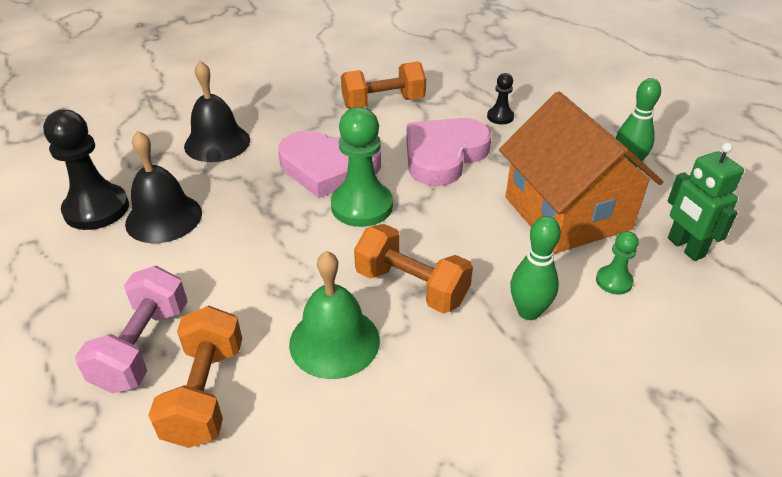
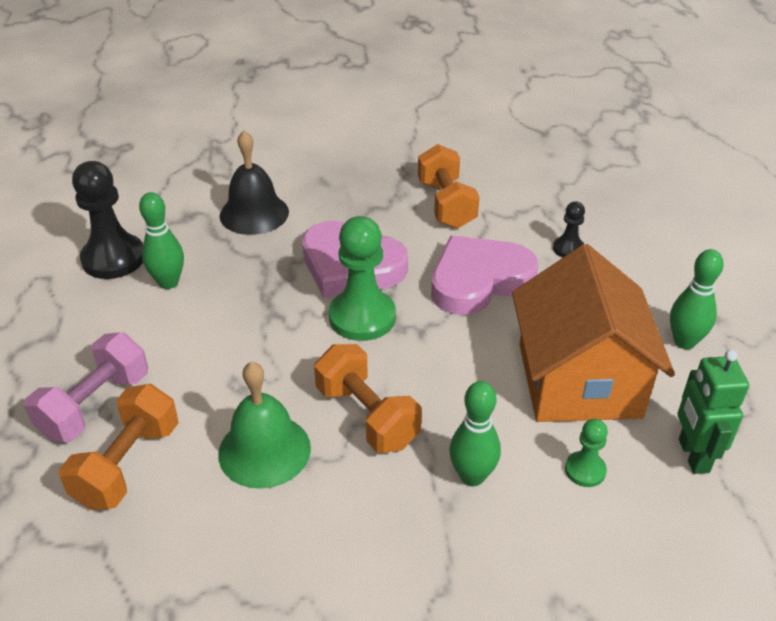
camera: 20 degrees right, 0 degrees up
black bell [125,130,202,243] -> green bowling pin [139,192,184,289]
orange dumbbell [341,61,426,109] -> orange dumbbell turned 75 degrees clockwise [418,144,480,229]

